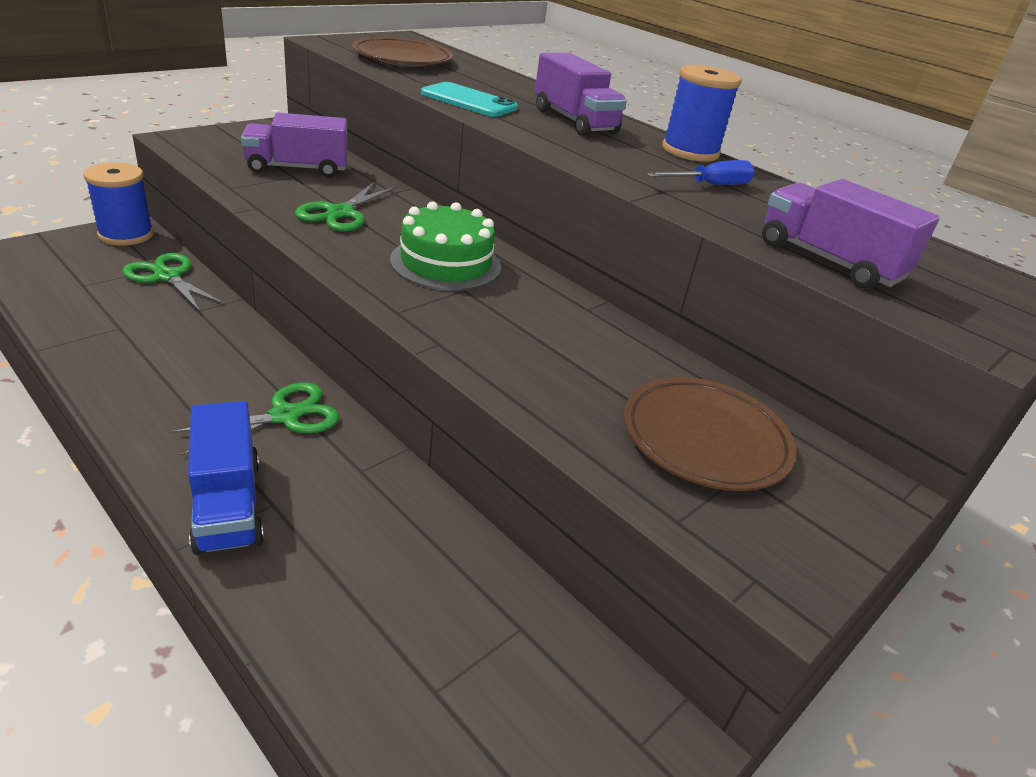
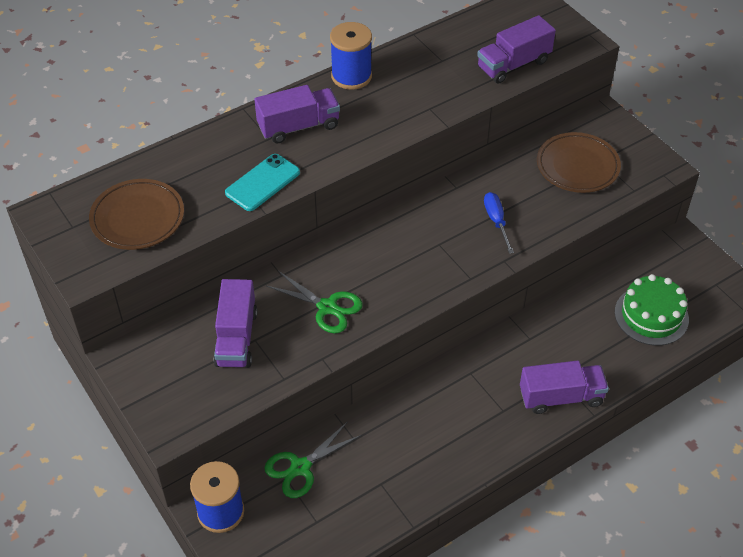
camera: 75 degrees left, 15 degrees up
green scissors [171,382,339,456] -> none
blue truck [188,401,264,555] -> purple truck [520,361,609,414]
green cake [390,202,501,291] -> green cake moved to [615,274,689,346]
blue screwdriver [647,160,755,185] -> blue screwdriver moved to [484,192,514,254]

